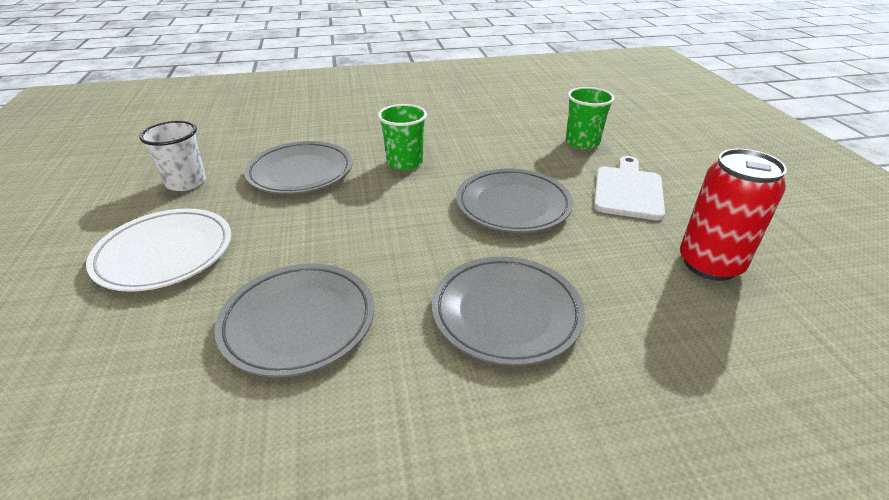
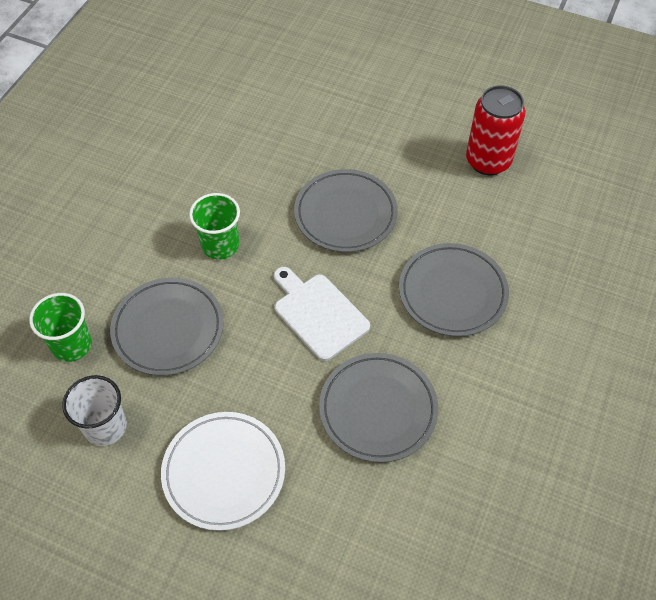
camera: 55 degrees left, 20 degrees up
green cup [566,87,615,149] -> green cup moved to [29,293,92,362]
white cutting board [594,156,665,220] -> white cutting board moved to [274,267,370,361]

